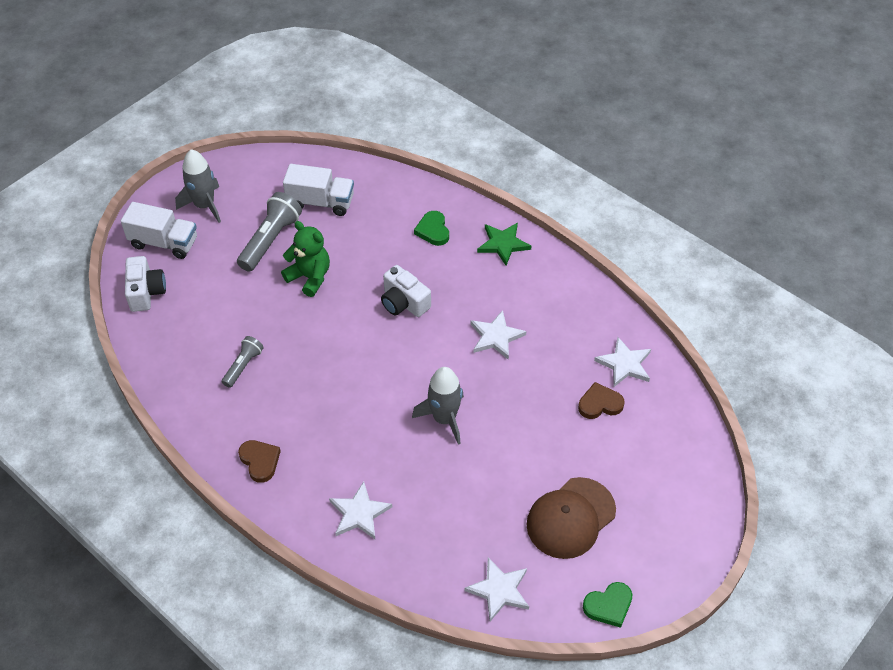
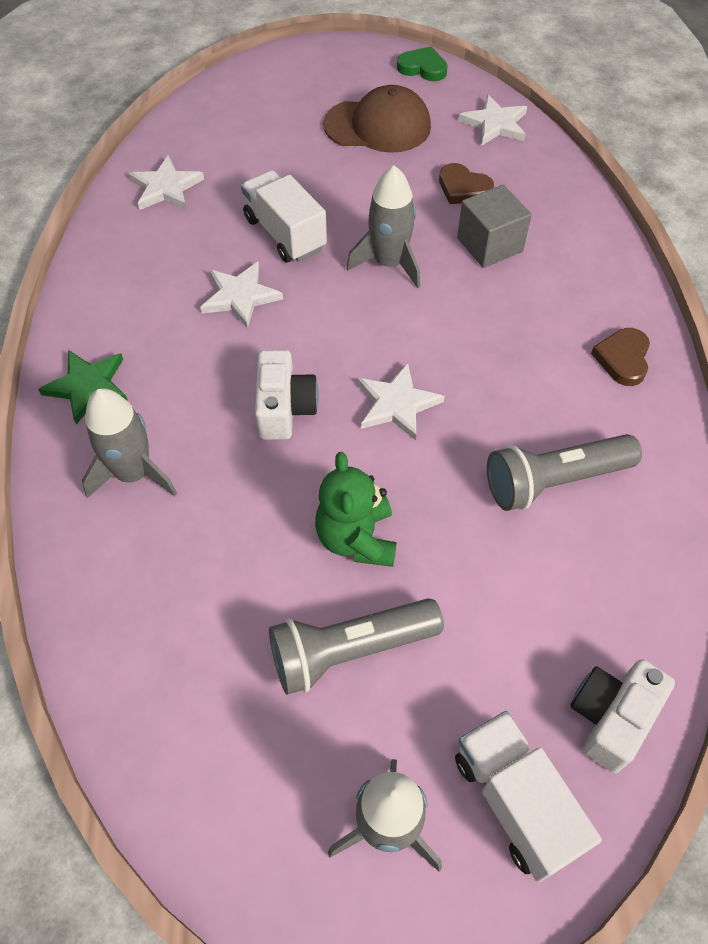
camera: 135 degrees left, 5 degrees up
grey flashlight [222,336,264,388] -> grey flashlight [487,434,642,511], size x1.71
white truck [283,164,354,216] -> white truck moved to [241,170,327,263]
white star [329,481,392,539] -> white star moved to [358,363,444,440]
green heart [414,211,449,246] -> grey rocket [82,388,177,498]
brown heart [578,382,625,419] -> brown heart moved to [439,163,494,204]
none -> grey cube [457,185,532,268]

